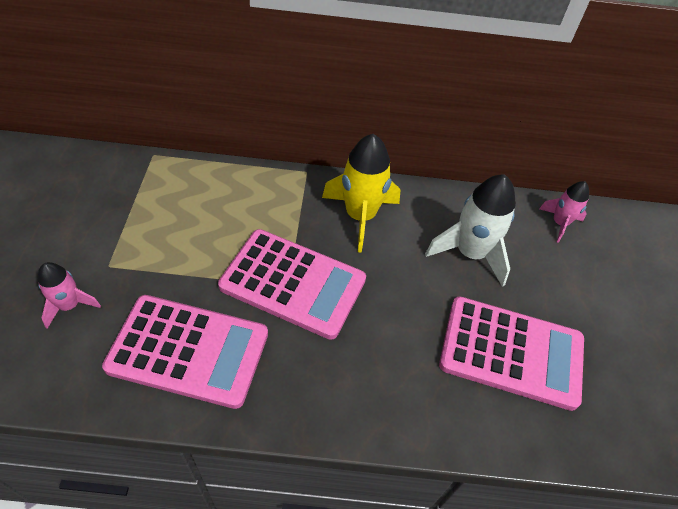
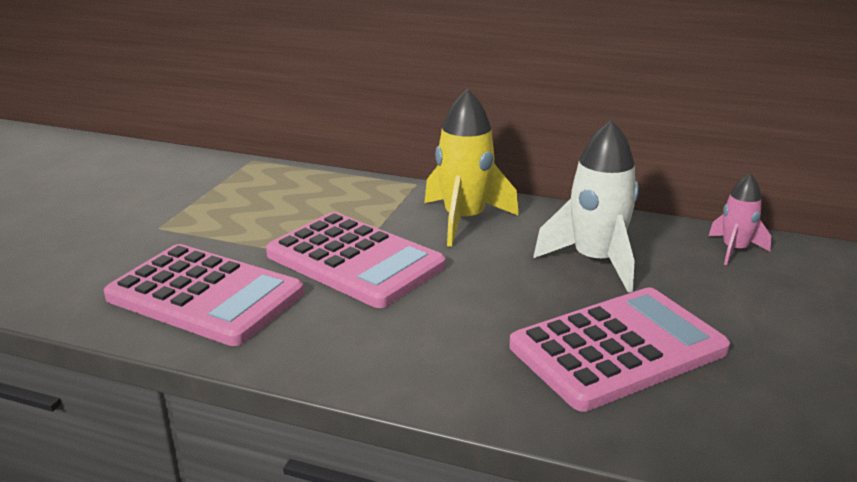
camera: 20 degrees right, 25 degrees down
pink rocket [38,262,101,329] -> none
pink calculator [439,296,584,411] -> pink calculator turned 60 degrees counterclockwise [509,287,730,412]

